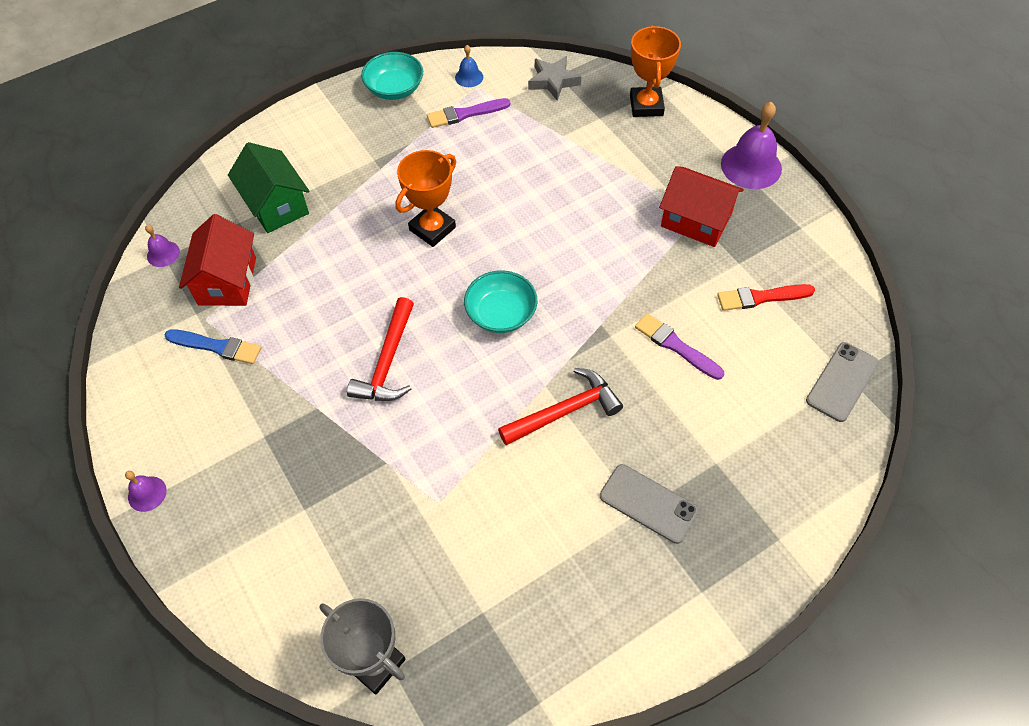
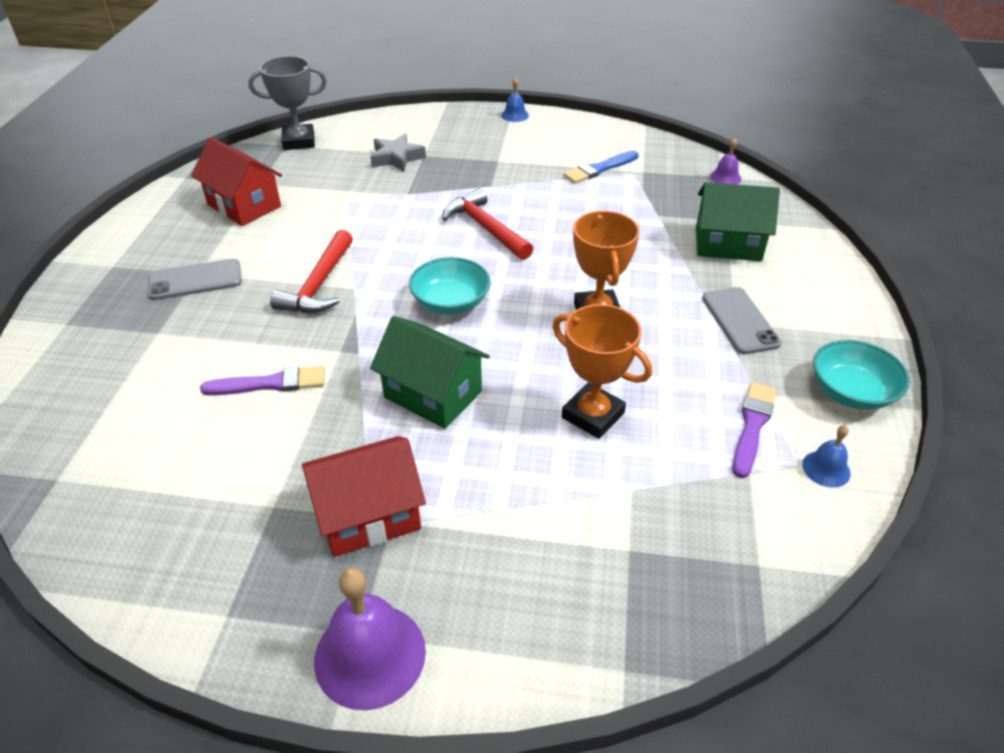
camera: 130 degrees right, 15 degrees down
purple bell [125,471,167,512] -> blue bell [501,77,529,122]
red house [179,214,256,306] -> red house moved to [191,137,282,226]
grey star [528,56,582,100] -> grey star moved to [370,134,426,172]
orange trophy [630,25,681,117] -> orange trophy moved to [553,304,652,439]
red brush [717,284,815,311] -> none
grey phone [806,342,879,422] -> grey phone moved to [702,287,782,354]
none -> green house [370,316,490,429]

